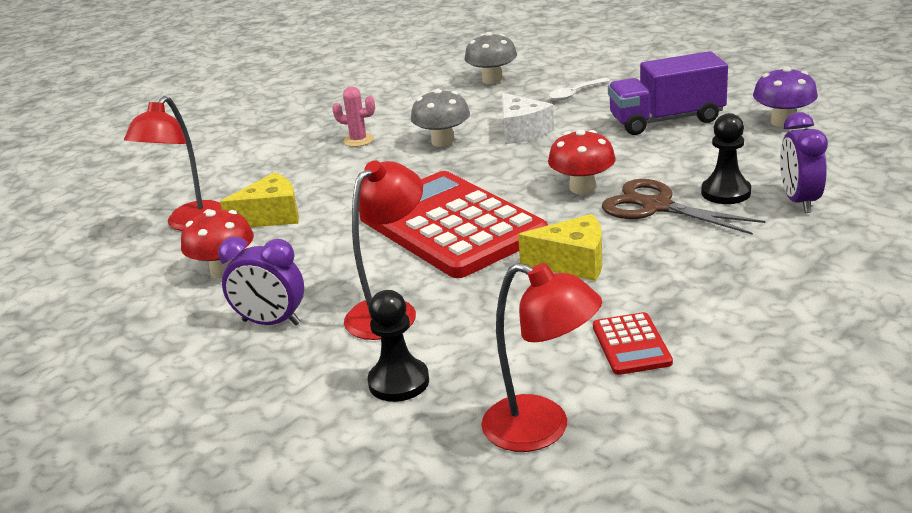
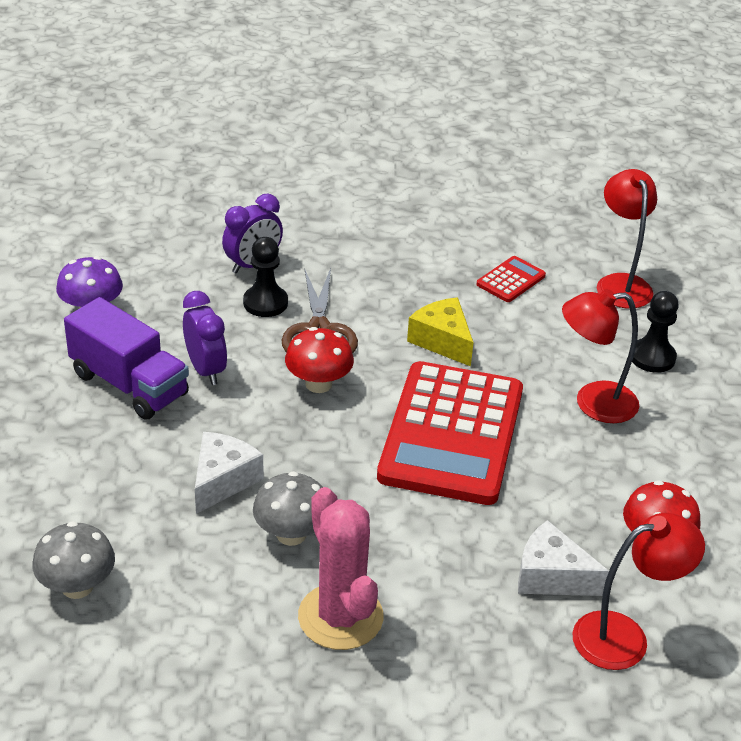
camera: 135 degrees left, 10 degrees up
purple clock [218,237,304,326] -> purple clock moved to [183,291,227,385]
yellow cheese [220,172,299,227] -> white cheese [518,520,609,596]
pink cactus [332,86,375,147] -> pink cactus [298,487,384,650], size x1.98
white spoon [549,78,610,101] -> none

